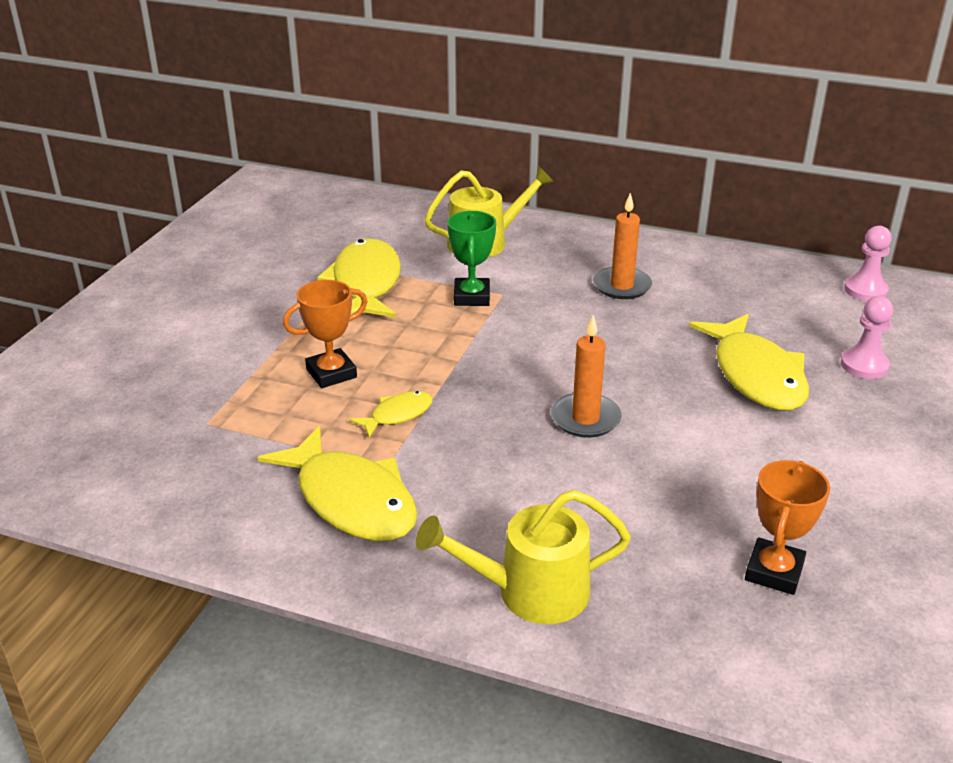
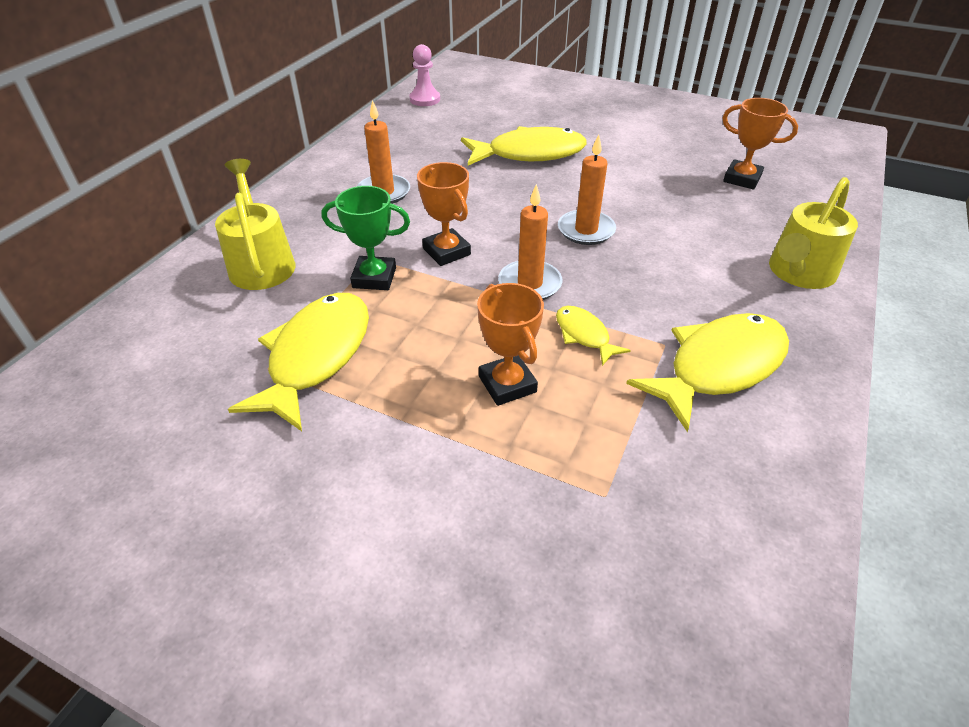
camera: 85 degrees left, 10 degrees up
yellow fish [317,238,401,318] -> yellow fish turned 105 degrees clockwise [228,293,369,431]
yellow watering can [416,490,631,624] -> yellow watering can turned 45 degrees clockwise [769,177,858,289]
pink pawn [841,296,893,379] -> none
none -> orange trophy [417,162,471,266]
none -> orange candle [498,184,562,300]

